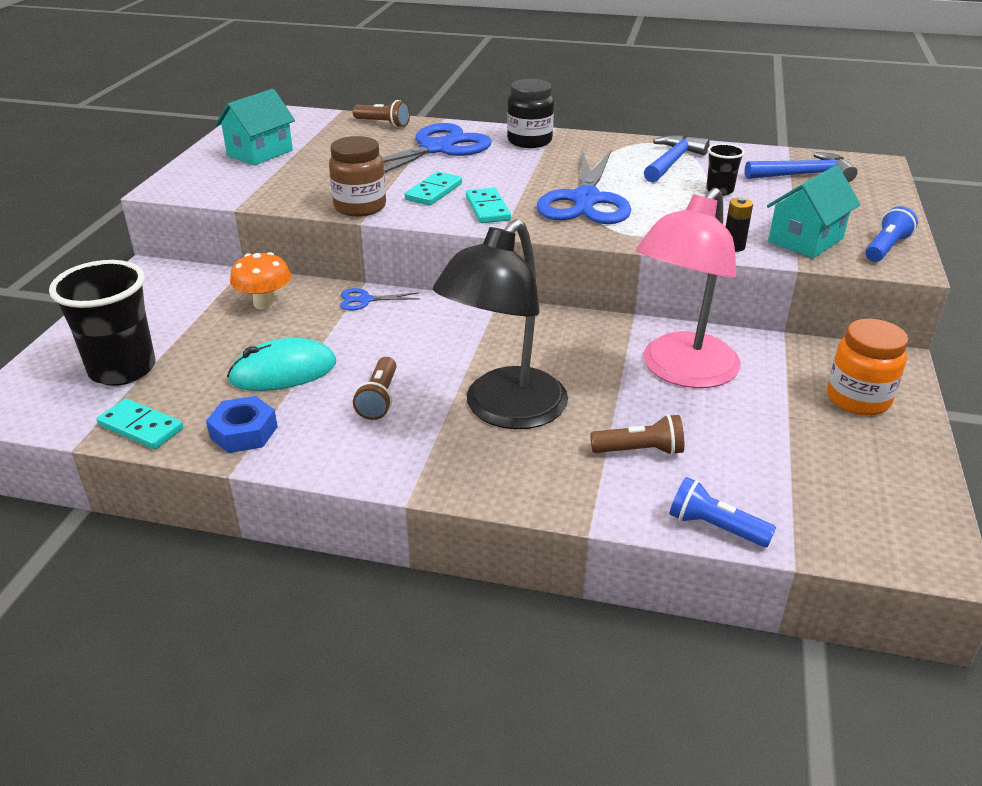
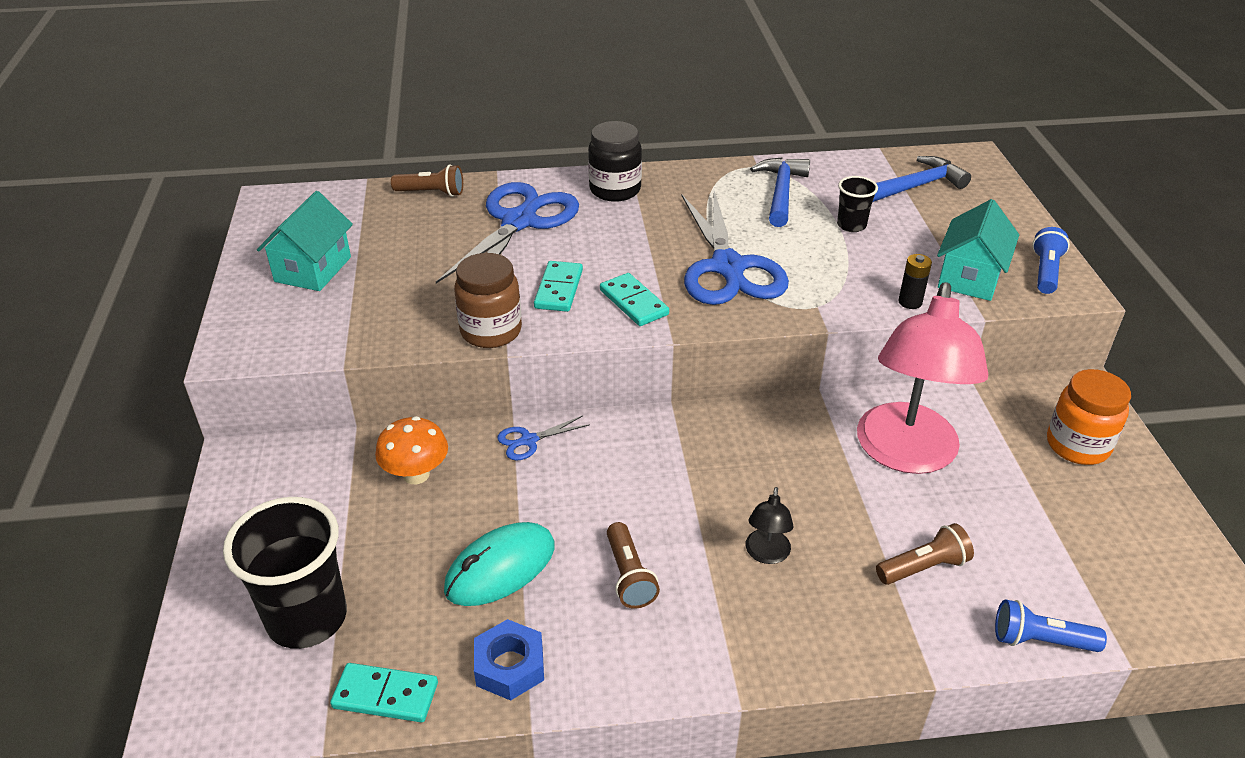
camera: 20 degrees left, 5 degrees up
black lamp [433,219,568,429] -> black lamp [746,487,794,564], size x0.41

